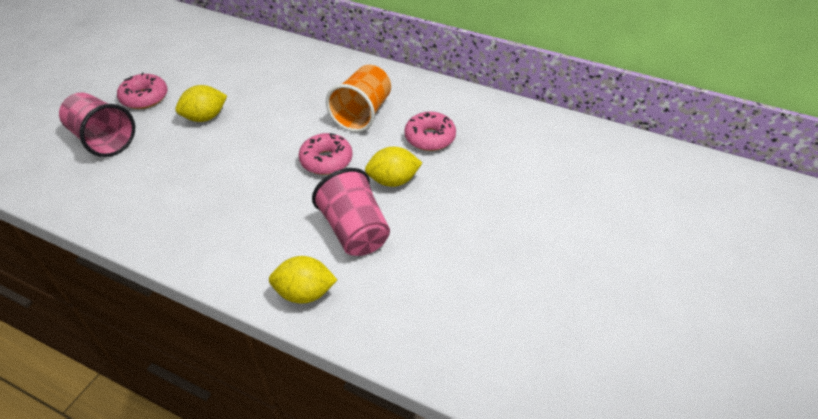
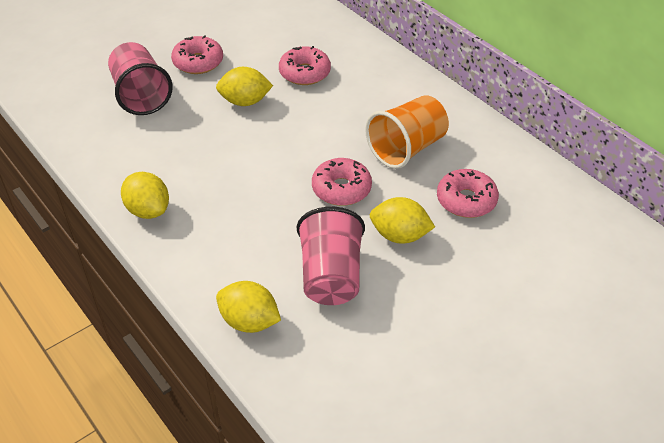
camera: 25 degrees right, 0 degrees up
none -> yellow lemon [121,172,169,219]
none -> pink donut [279,46,331,85]

